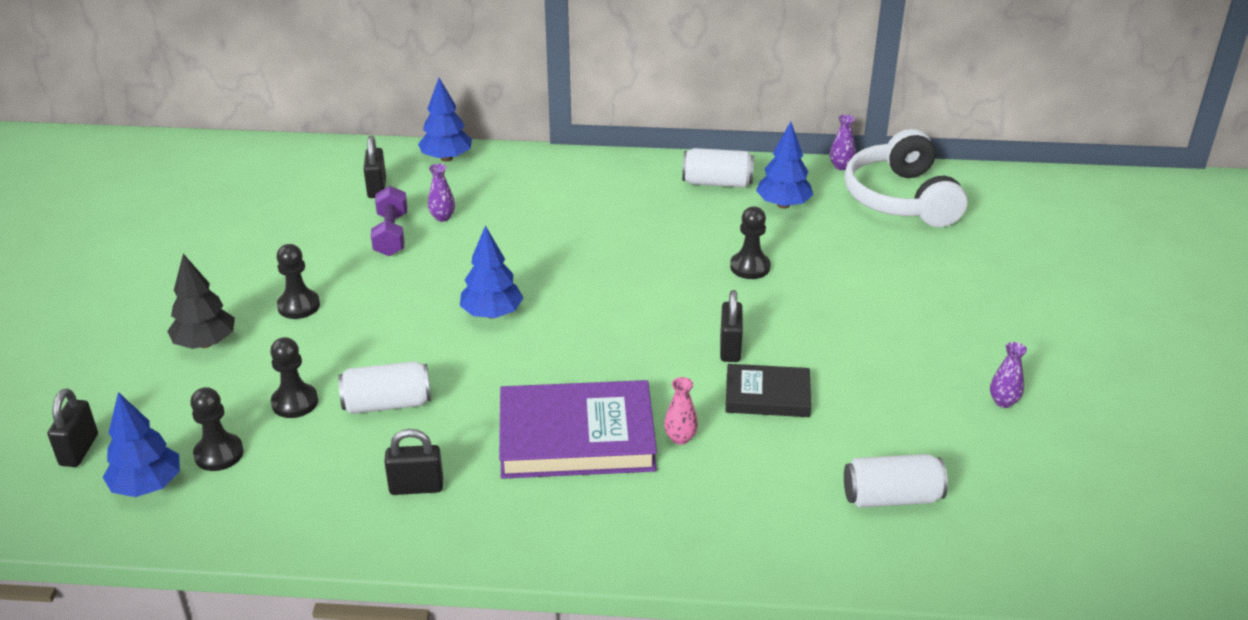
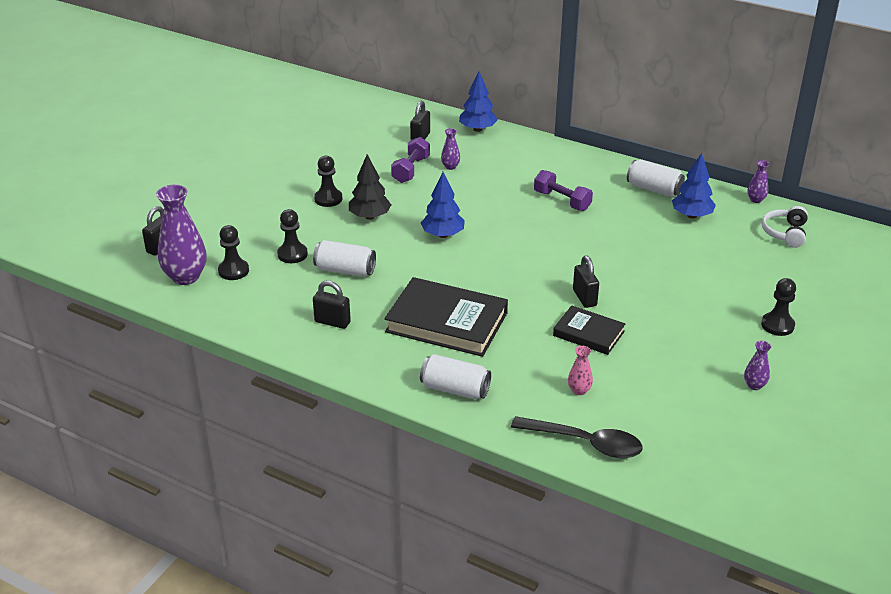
camera: 25 degrees right, 0 degrees up
blue tree [103,392,180,497] -> purple vase [156,185,207,285]
black tree [167,254,235,349] -> black tree moved to [349,154,391,220]
purple book [499,380,657,479] -> black book [384,277,508,357]
pink vase [664,377,698,445] -> pink vase moved to [568,346,593,395]
black padlock [720,290,743,362] -> black padlock turned 45 degrees counterclockwise [573,255,599,308]
black pawn [730,206,771,279] -> black pawn moved to [761,278,796,336]
white headphones [844,129,967,227] -> white headphones [762,206,808,248], size x0.54
white can [844,454,948,508] -> white can moved to [420,354,491,399]
none -> black spoon [511,416,643,458]
none -> purple dumbbell [534,170,593,211]

